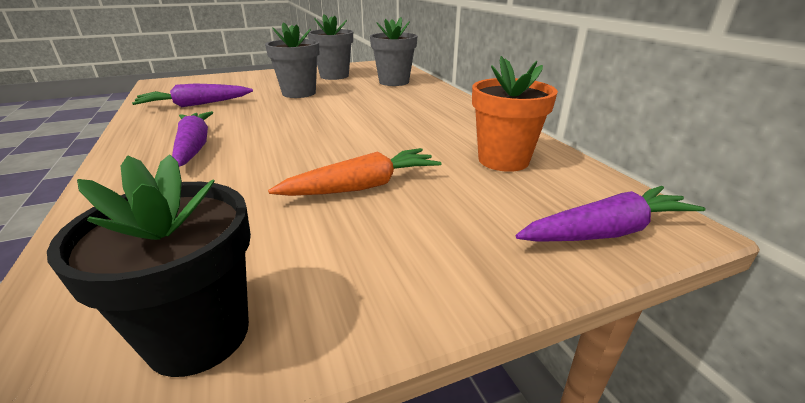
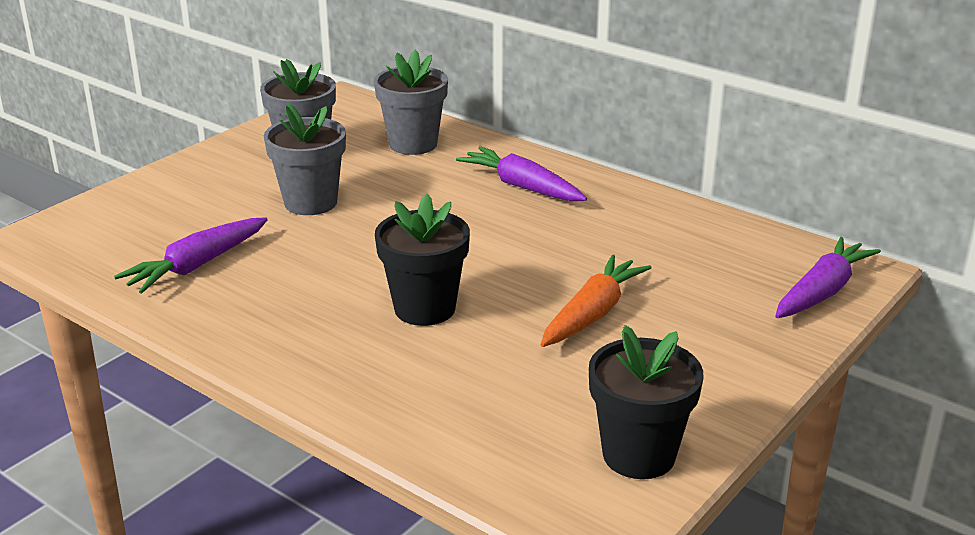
camera: 30 degrees left, 0 degrees up
purple carrot [172,111,213,167] -> purple carrot moved to [456,146,587,201]
orange flower pot [472,56,558,172] -> none
none -> black flower pot [375,194,470,326]

